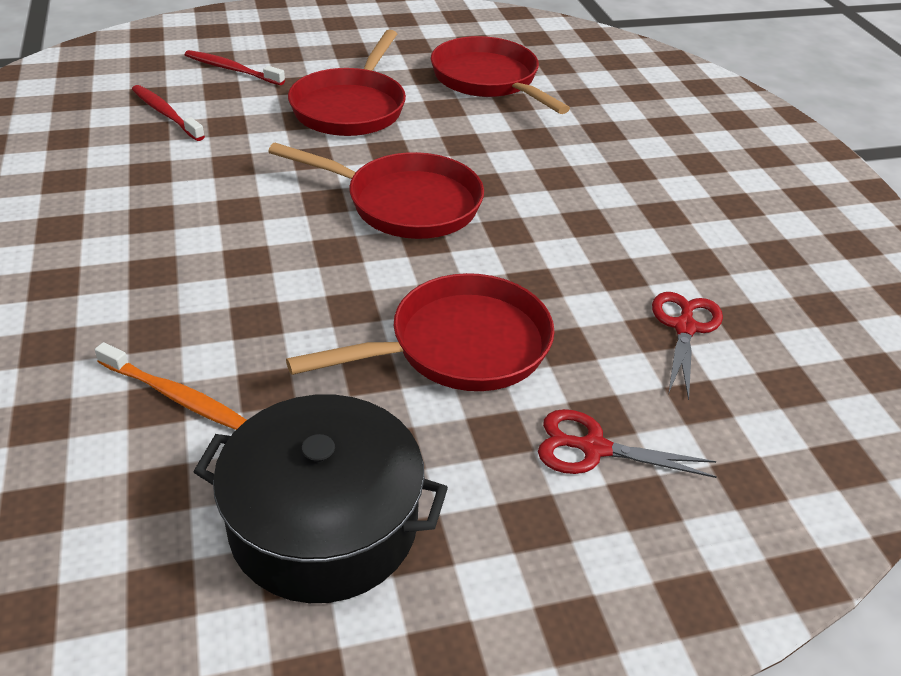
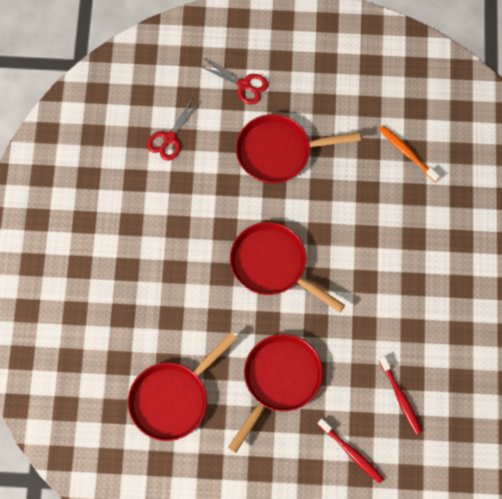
camera: 160 degrees left, 30 degrees up
black pot [194,394,448,603] -> none
red pan [431,36,570,114] -> red pan turned 60 degrees clockwise [128,332,237,441]

